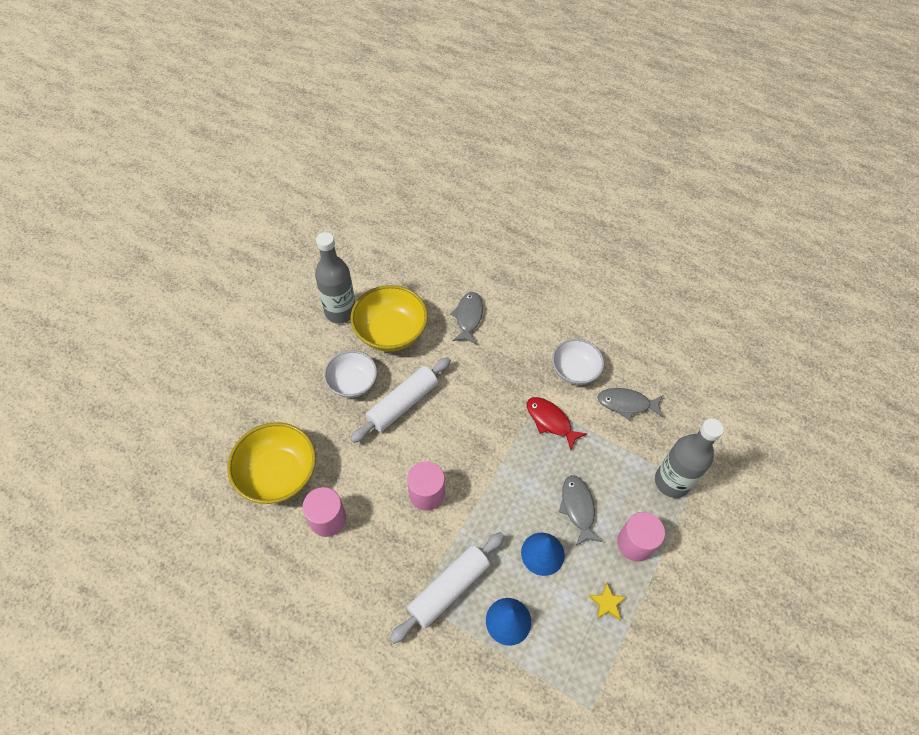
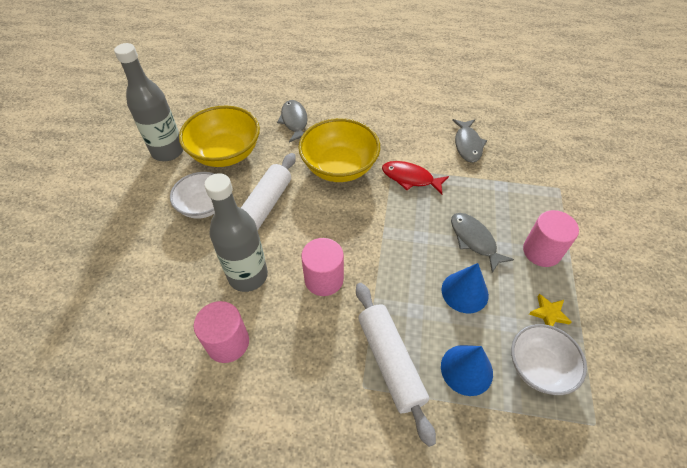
camera: 20 degrees left, 5 degrees down
yellow bowl [227,422,316,504] -> yellow bowl moved to [298,118,380,182]
white rolling pin [390,532,504,644] -> white rolling pin turned 45 degrees counterclockwise [356,283,436,447]
white bowl [552,339,604,385] -> white bowl moved to [511,324,587,395]
grey fish [597,388,663,420] -> grey fish turned 75 degrees counterclockwise [452,119,487,163]
grey bottle [655,418,724,498] -> grey bottle moved to [204,173,268,292]

